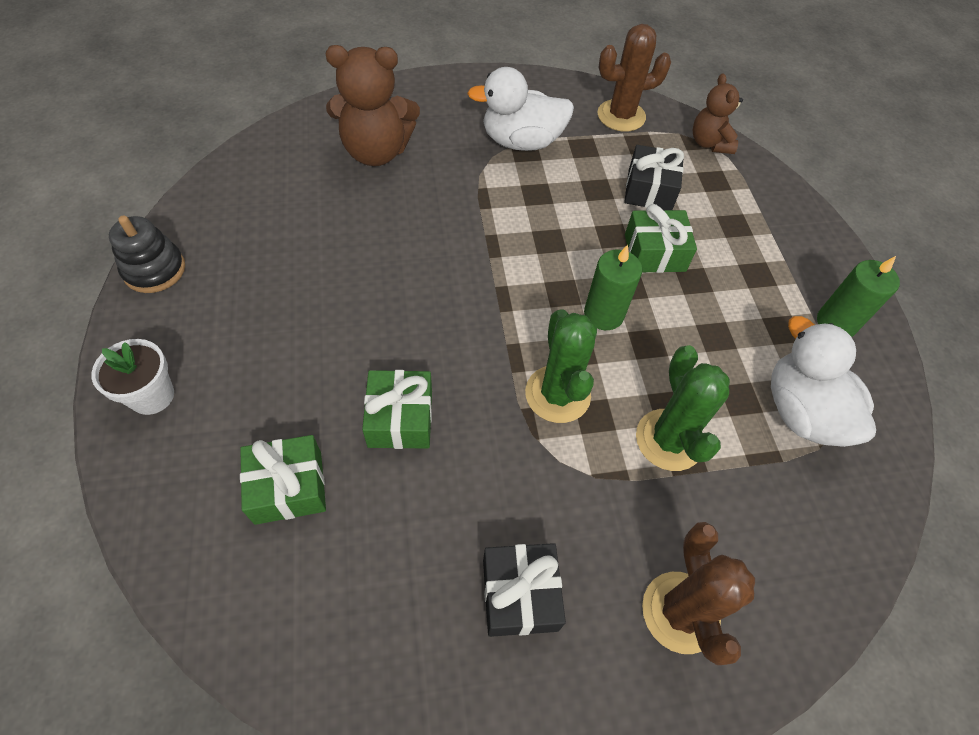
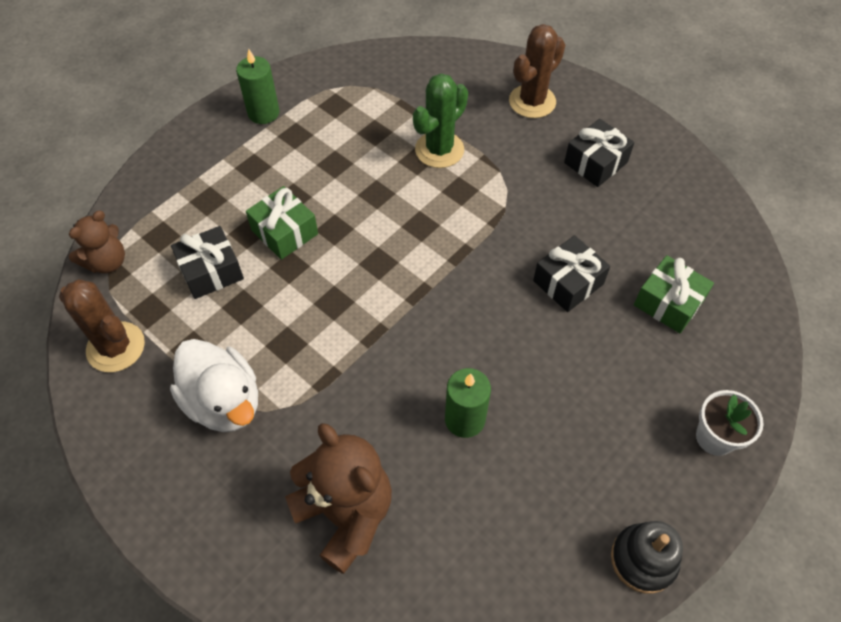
camera: 125 degrees left, 0 degrees up
green gift [362,370,432,449] -> black gift [533,235,610,312]
green cactus [525,309,597,423] -> none
green candle [584,245,642,330] -> green candle moved to [445,368,491,438]
white duck [771,316,876,447] -> none

